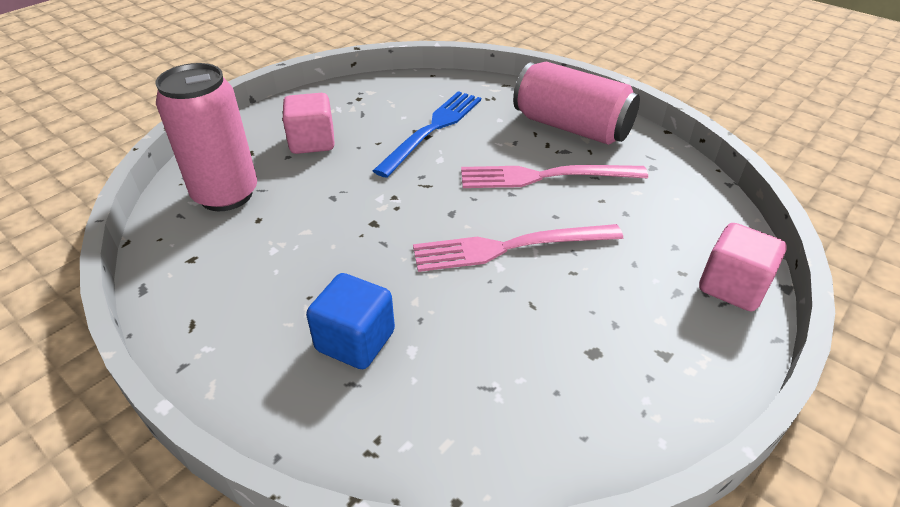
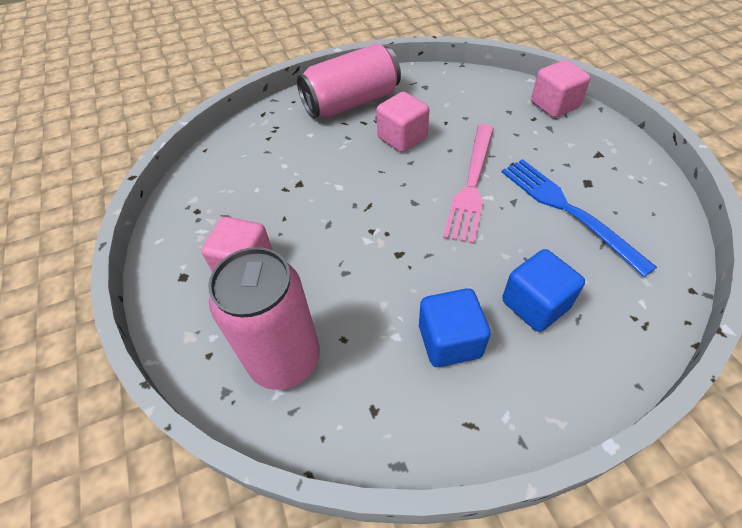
camera: 60 degrees left, 10 degrees up
blue fork [373,91,481,178] -> blue fork moved to [502,159,657,277]
pink fork [461,165,648,188] -> pink cube [376,92,429,152]
none -> blue cube [419,288,491,367]

